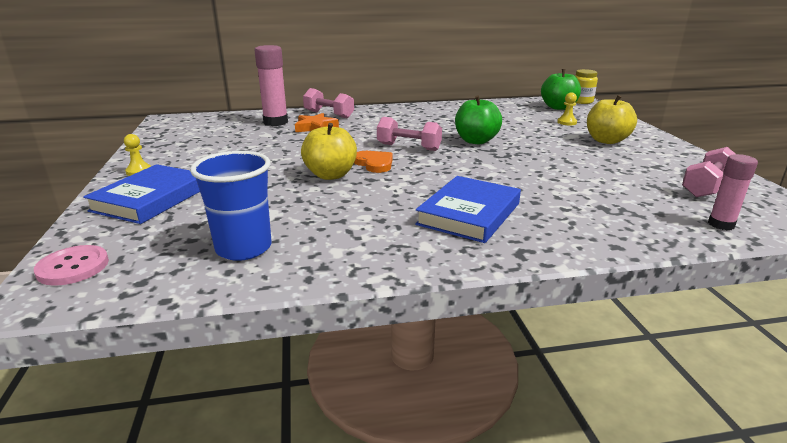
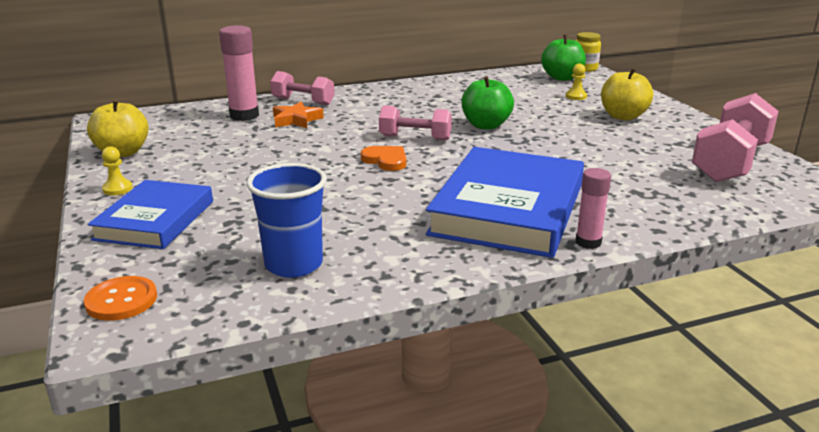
camera: 10 degrees left, 0 degrees up
pink button [34,245,109,286] -> orange button [84,276,157,321]
yellow apple [301,123,357,180] -> yellow apple moved to [87,99,149,158]
blue book [415,176,521,243] -> blue book [426,147,584,258], size x1.62
pink dumbbell [682,147,735,197] -> pink dumbbell [692,93,779,182], size x1.65
pink glue stick [708,154,758,230] -> pink glue stick moved to [575,168,611,249]

